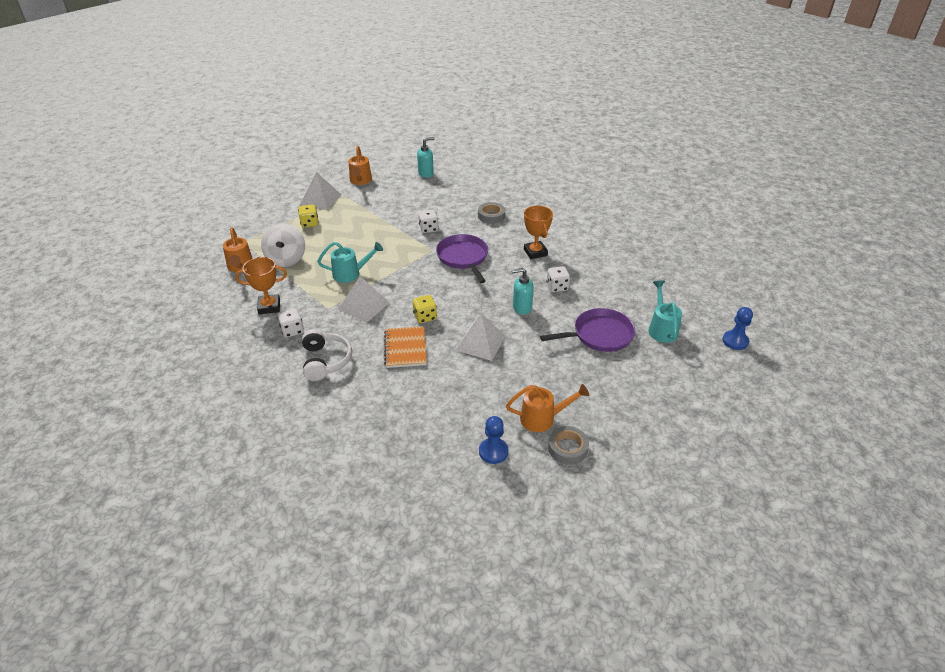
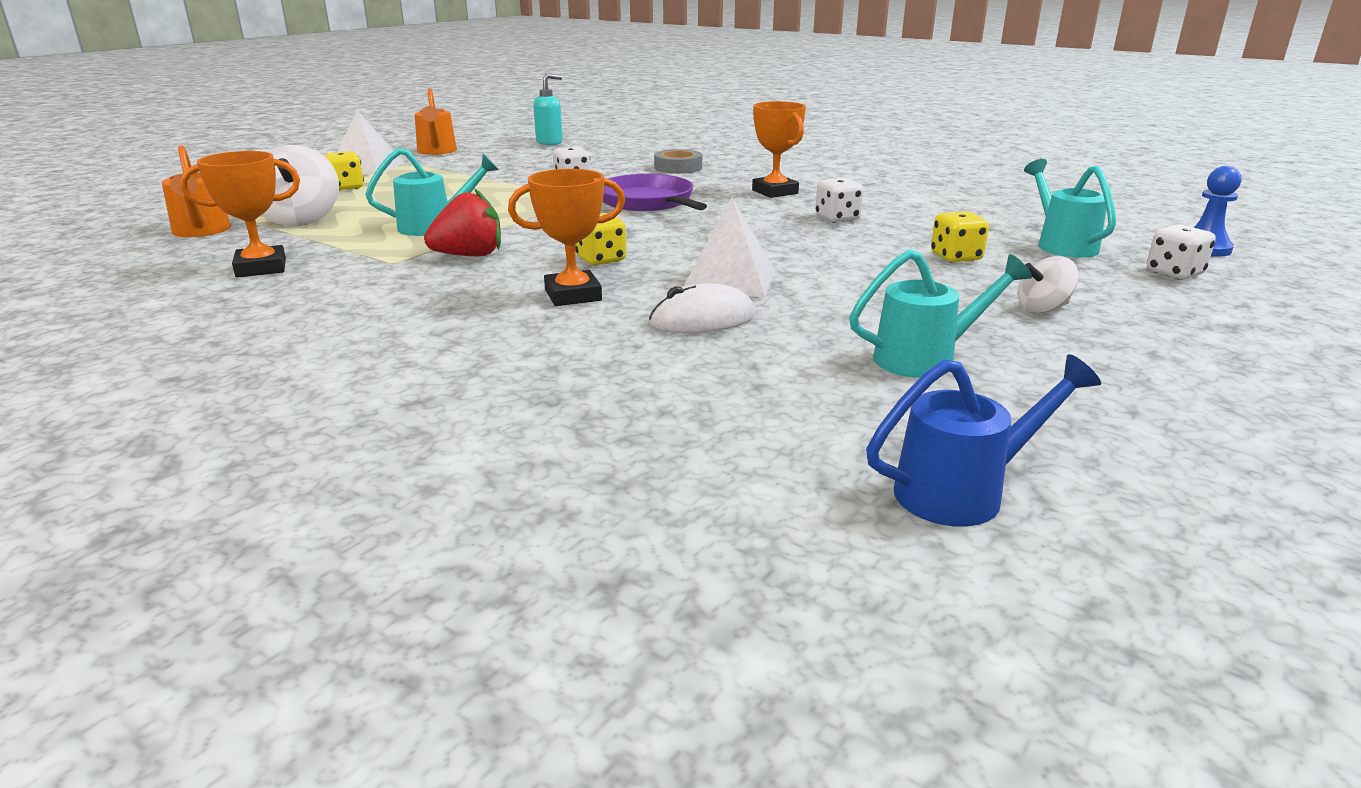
camera: 10 degrees left, 15 degrees down
white dice [277,308,304,338] -> white dice moved to [1147,224,1216,280]
white headphones [302,329,352,381] -> none
white pyramid [339,276,390,323] -> red strawberry [424,188,501,256]
orange notebook [384,326,427,368] -> orange trophy [508,169,625,306]
blue pawn [479,416,508,464] -> none
orange watering can [506,384,589,432] -> turquoise watering can [849,250,1032,378]
turquoise soap dispenser [511,268,534,315] -> none
purple pan [540,308,635,352] -> yellow dice [931,211,989,263]
grey tape [548,426,589,465] -> none
none -> white mouse [649,283,756,333]
none -> blue watering can [866,354,1101,527]
none -> white spinning top [1018,256,1079,313]

